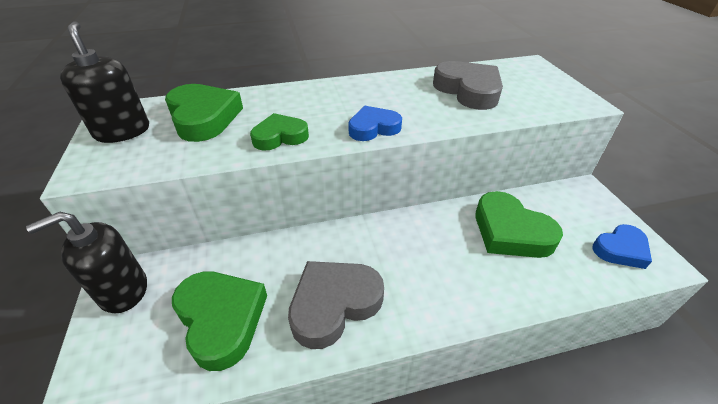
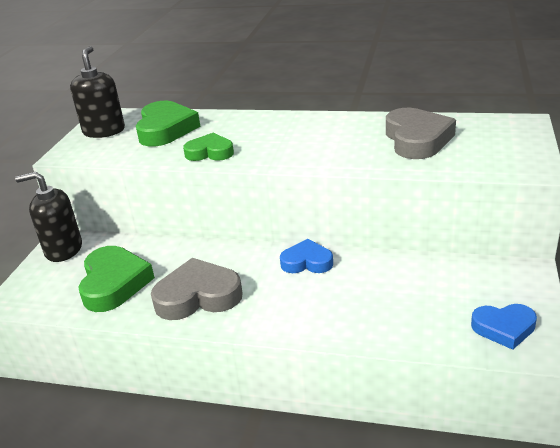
camera: 30 degrees right, 10 degrees down
blue heart [348,106,402,141] -> blue heart moved to [280,239,333,273]
green heart [475,191,563,258] -> none

